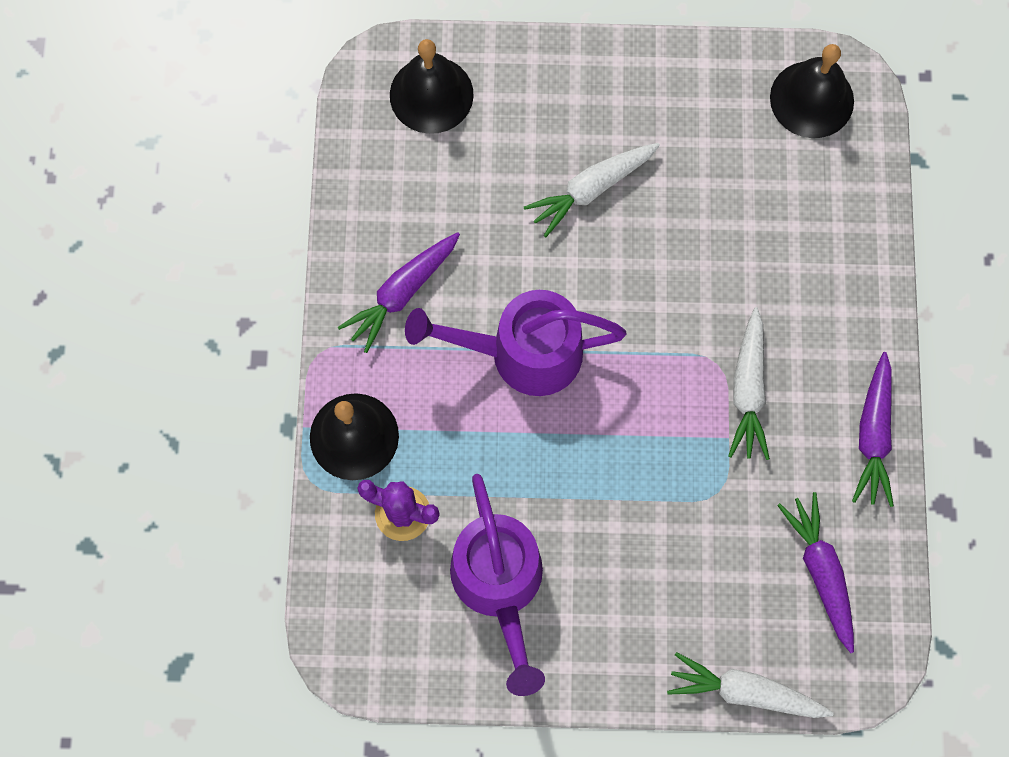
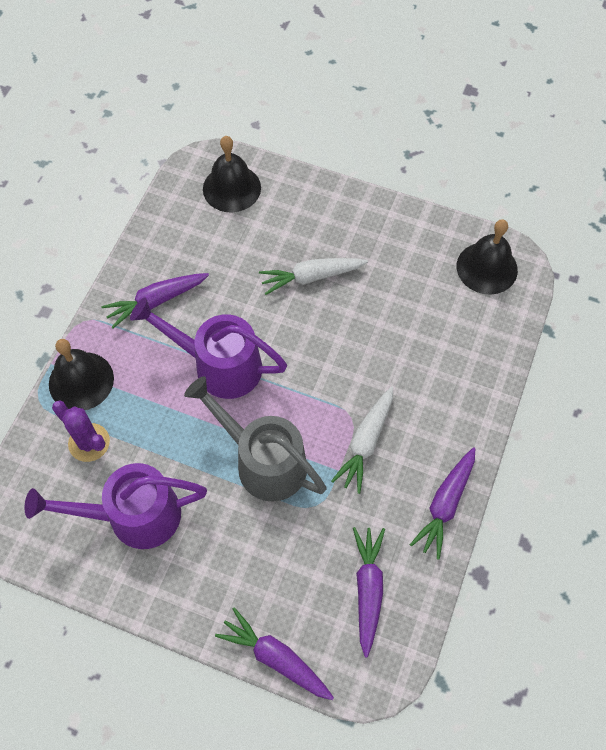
camera: 20 degrees right, 10 degrees down
purple watering can [450,474,545,696] -> purple watering can turned 75 degrees clockwise [24,463,207,549]
white carrot [667,652,834,718] -> purple carrot [215,608,334,700]
none -> grey watering can [184,376,327,502]

